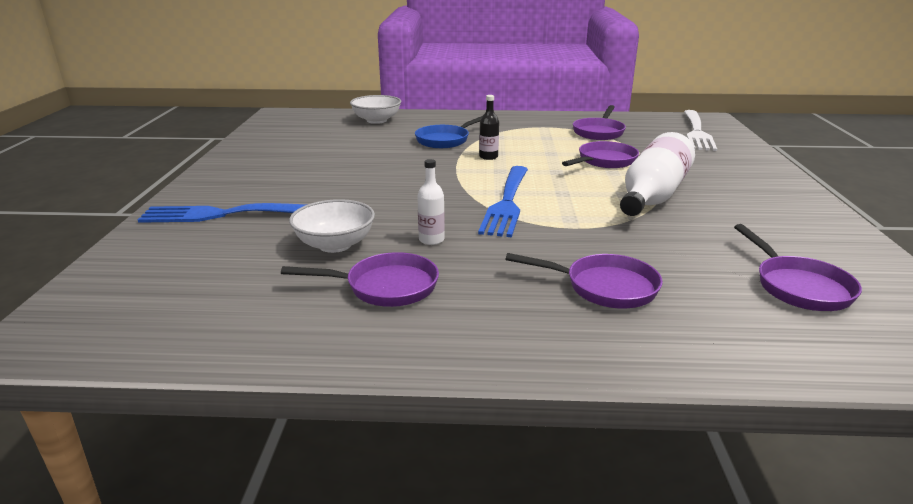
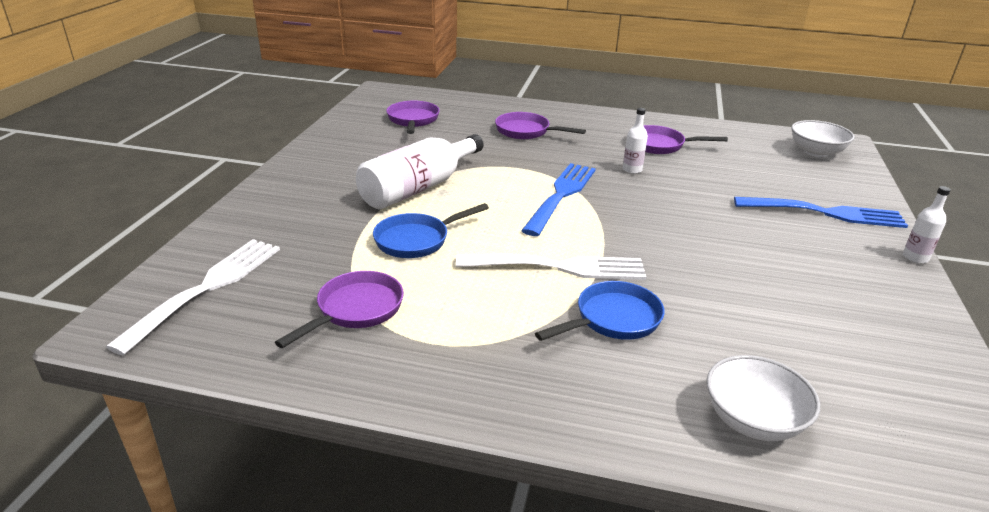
camera: 170 degrees left, 5 degrees up
white bowl [289,199,375,253] -> white bowl moved to [791,120,855,157]
black bottle [479,95,499,160] -> white fork [456,254,646,280]
purple pan [562,141,639,168] -> blue pan [373,203,489,258]
none -> white bottle [903,186,951,264]

